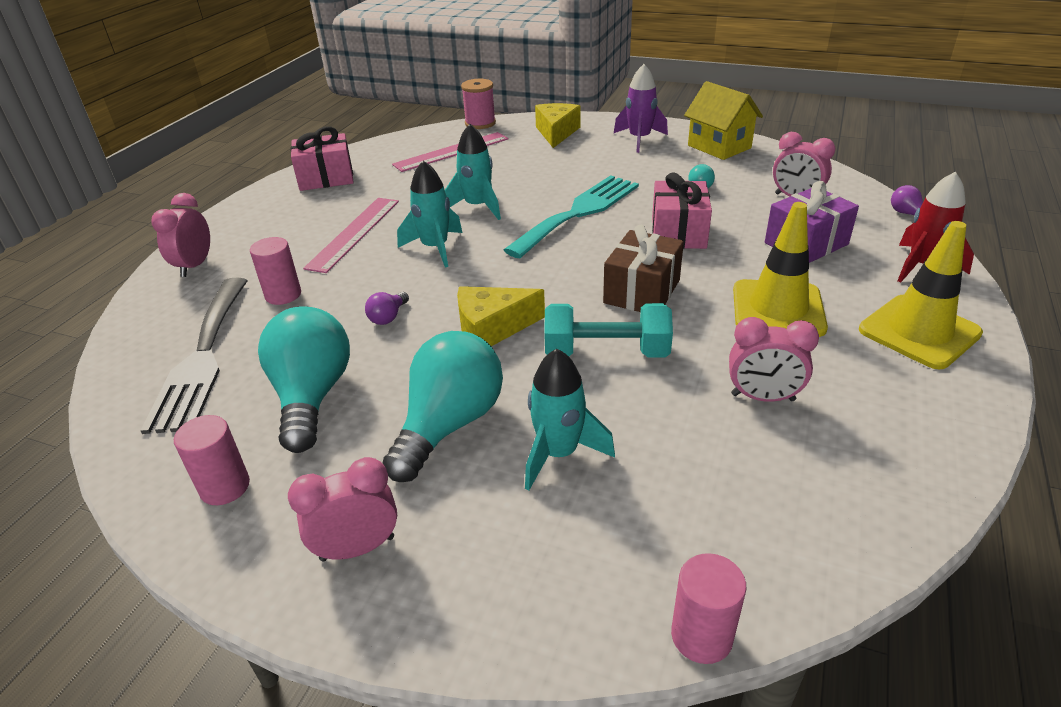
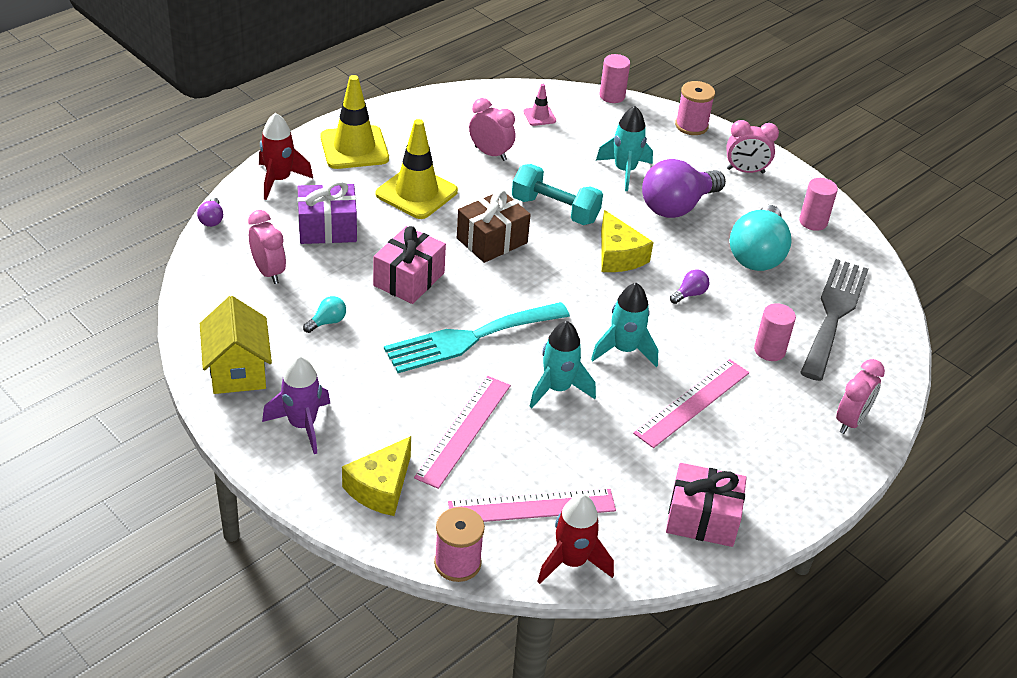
camera: 160 degrees left, 5 degrees up
turquoise light bulb [383,331,503,482] -> purple light bulb [642,159,726,218]
yellow cheese [457,286,545,346] -> yellow cheese turned 60 degrees clockwise [601,210,654,272]
none -> pink ruler [414,376,511,489]
none -> pink traffic cone [523,84,556,126]
none -> red rocket [537,494,614,584]
none -> pink spool [675,81,715,135]

